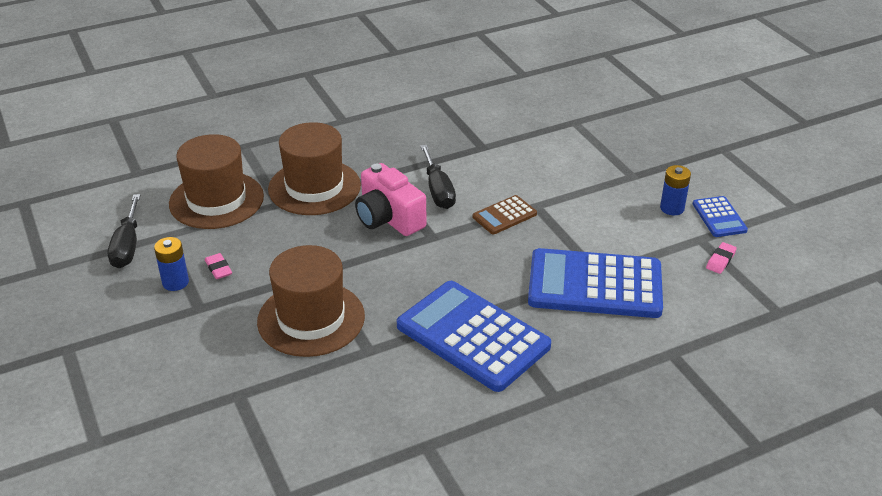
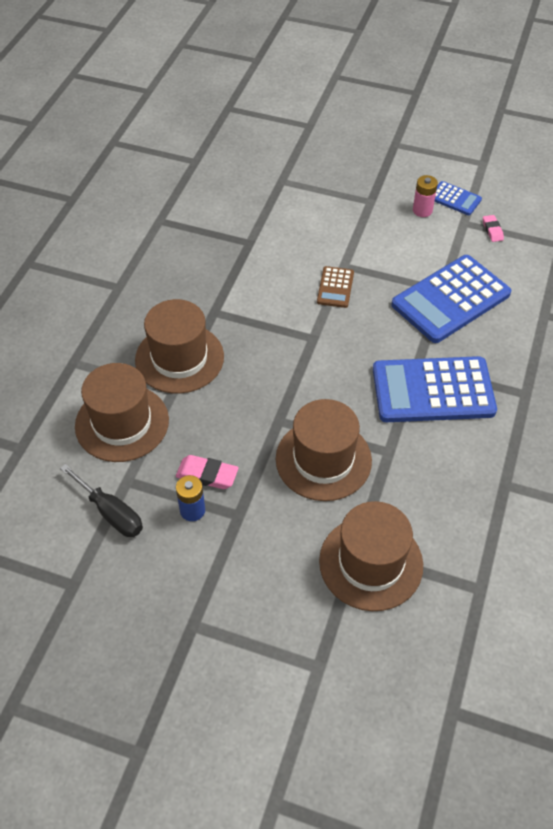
camera: 45 degrees left, 15 degrees up
pink eraser [205,253,232,279] -> pink eraser [176,455,239,489], size x1.55
pink camera [355,163,426,236] -> none
black screwdriver [420,145,456,209] -> none
blue battery [660,165,691,215] -> pink battery [413,175,438,217]
none -> brown hat [319,501,423,611]

